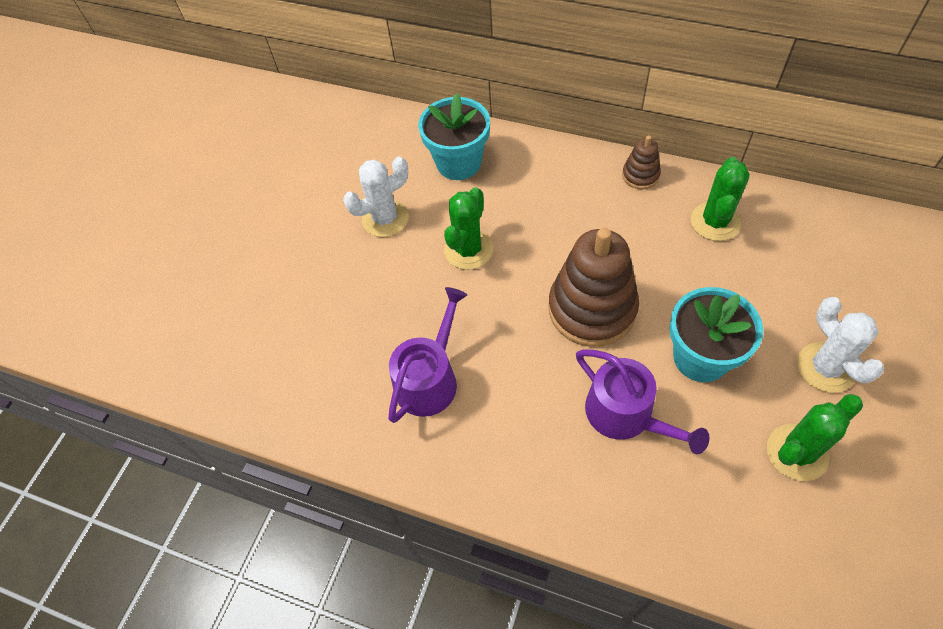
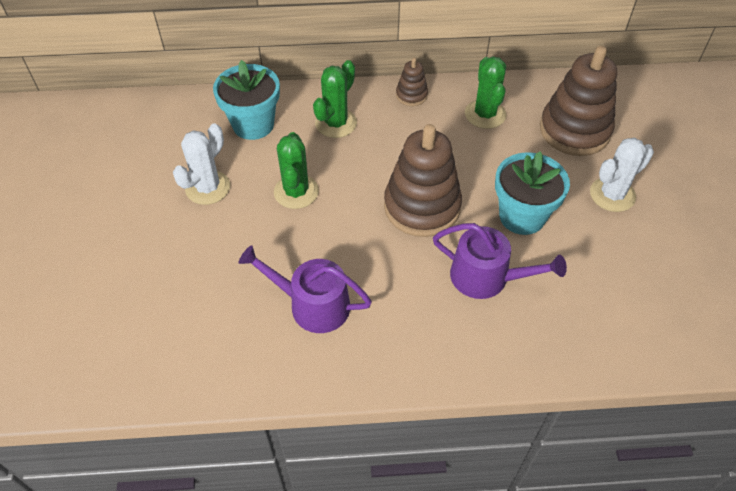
camera: 30 degrees left, 5 degrees down
purple watering can [388,287,467,423] -> purple watering can turned 75 degrees counterclockwise [239,245,372,333]
green cactus [767,394,863,481] -> green cactus moved to [313,60,357,138]
white cactus [797,297,884,393] -> white cactus turned 75 degrees counterclockwise [590,138,654,212]
none -> brown stacking toy [540,46,617,156]

